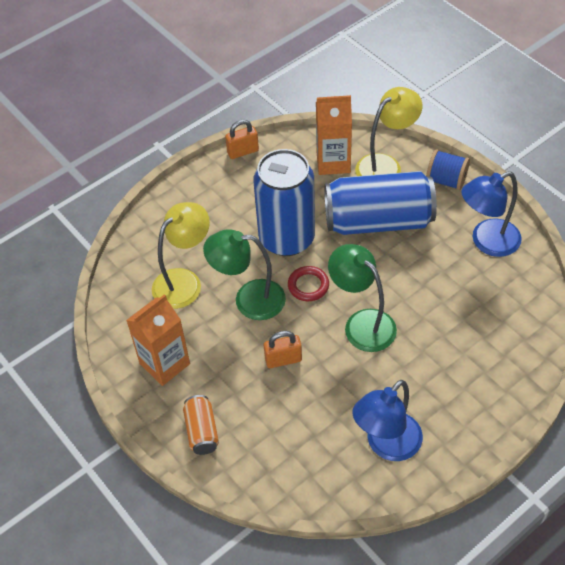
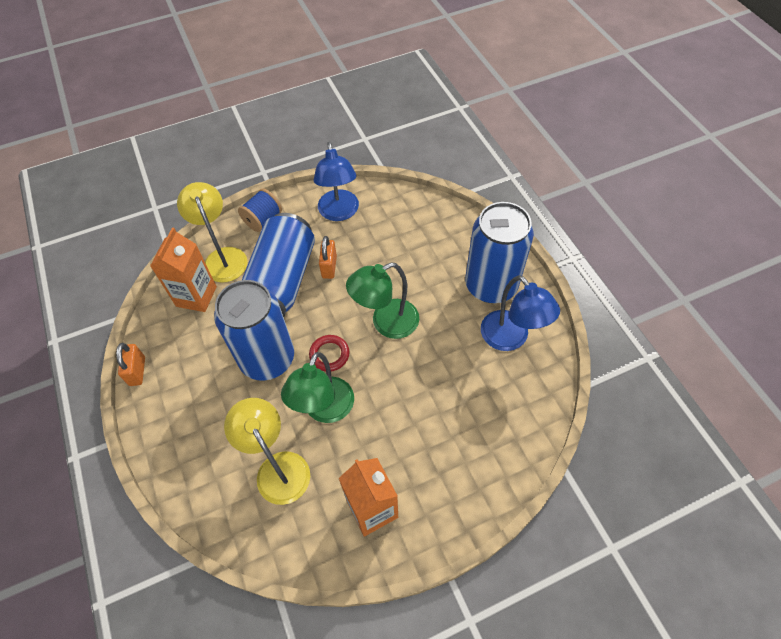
camera: 75 degrees left, 5 degrees up
orange can [183,395,219,455] -> none
orange padlock [264,331,302,368] -> orange padlock moved to [319,236,337,279]
none -> blue can [465,202,534,303]

